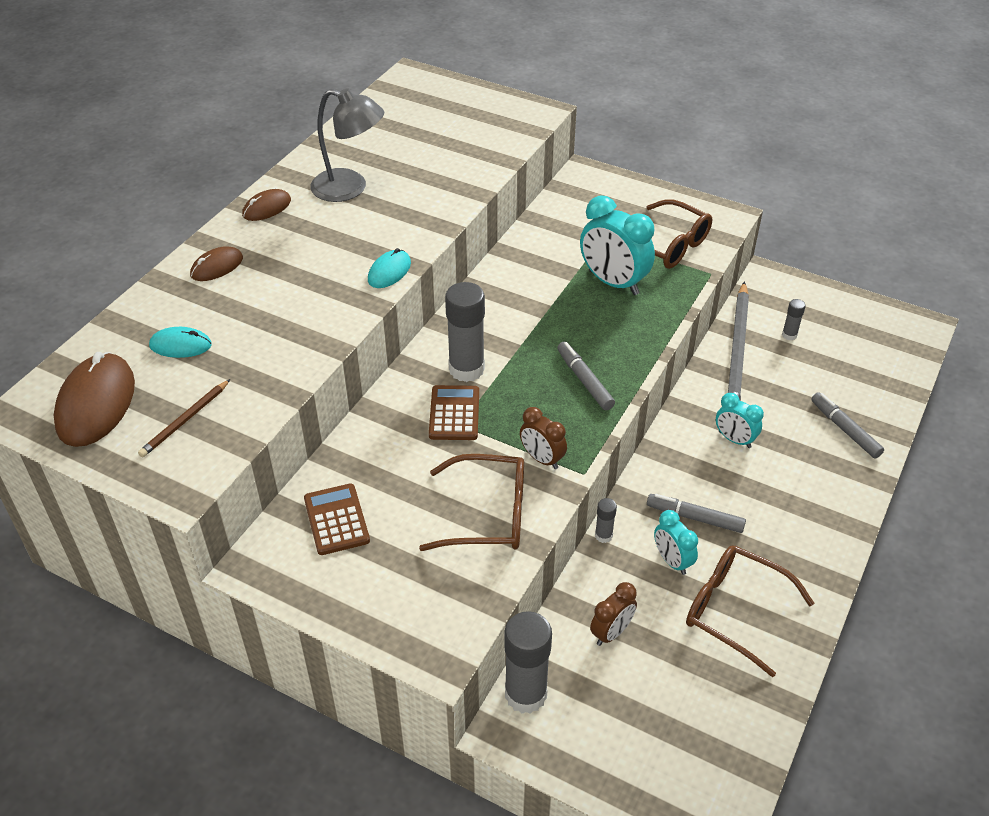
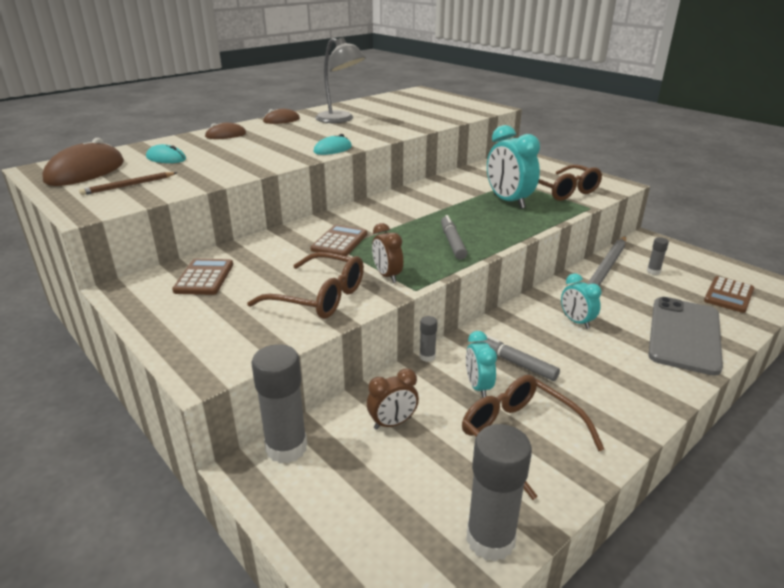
camera: 20 degrees right, 15 degrees down
grey glue stick [445,282,485,382] -> grey glue stick moved to [466,424,532,561]
grey marker [811,392,884,459] -> grey phone [648,297,723,376]
none -> brown calculator [704,276,754,313]

